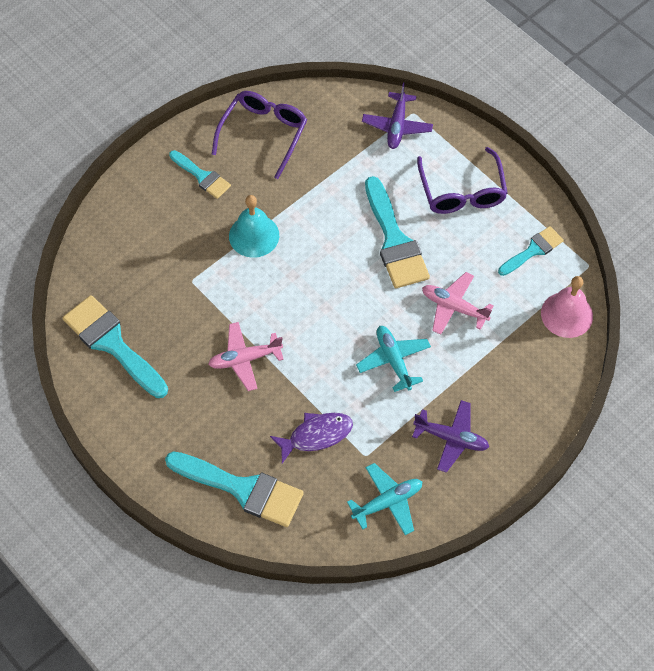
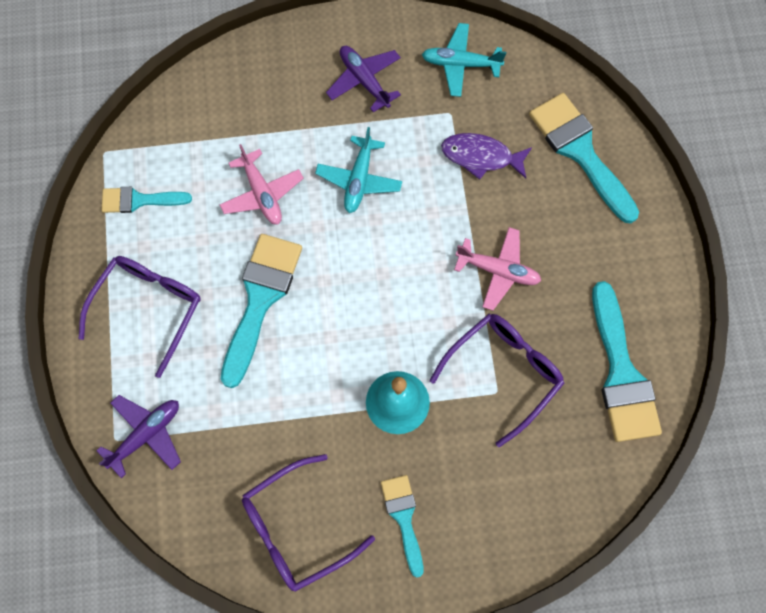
camera: 145 degrees left, 10 degrees up
pink bell [541,276,593,338] -> none
none -> purple glasses [430,314,564,447]

